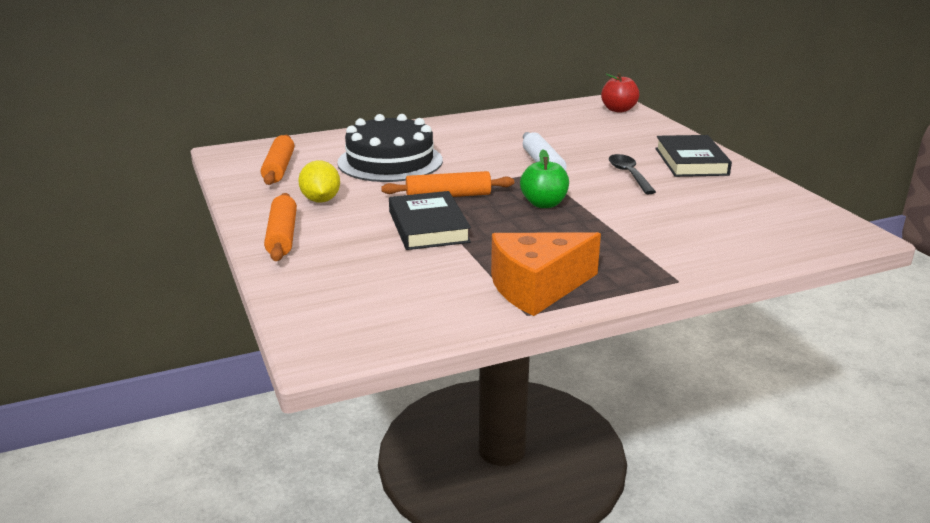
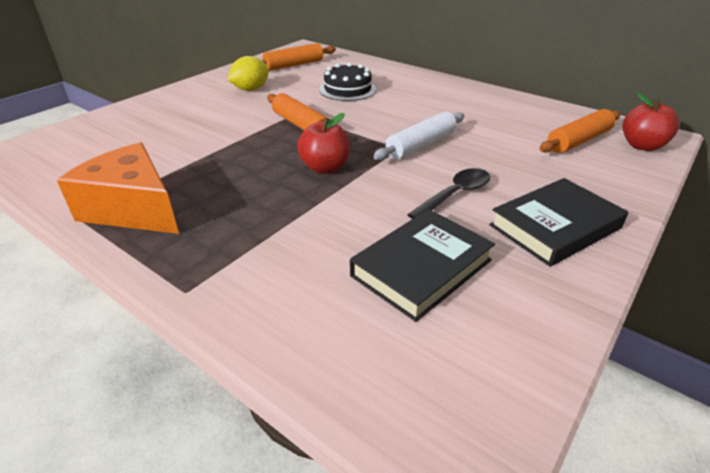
camera: 60 degrees right, 10 degrees up
orange rolling pin [264,193,297,261] -> orange rolling pin moved to [539,109,620,153]
black cake [337,114,443,182] -> black cake [319,62,376,101], size x0.62
black book [389,191,471,250] -> black book moved to [350,209,495,322]
green apple [520,149,569,208] -> red apple [297,113,350,174]

